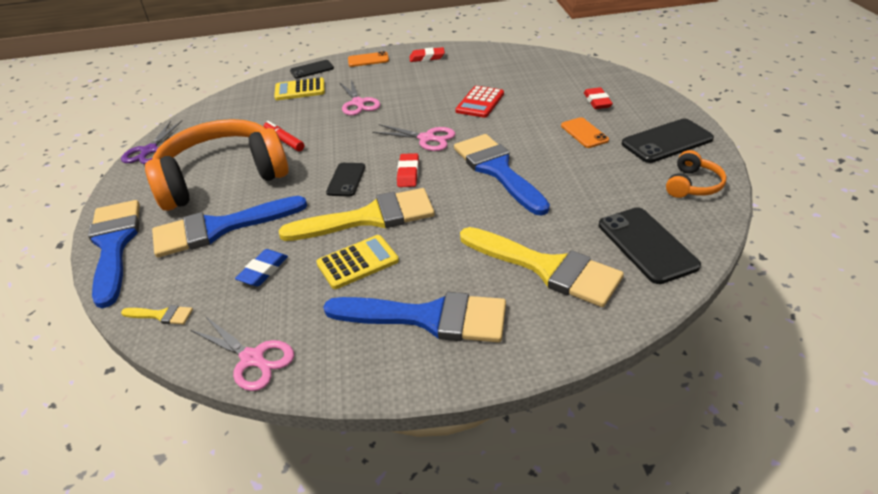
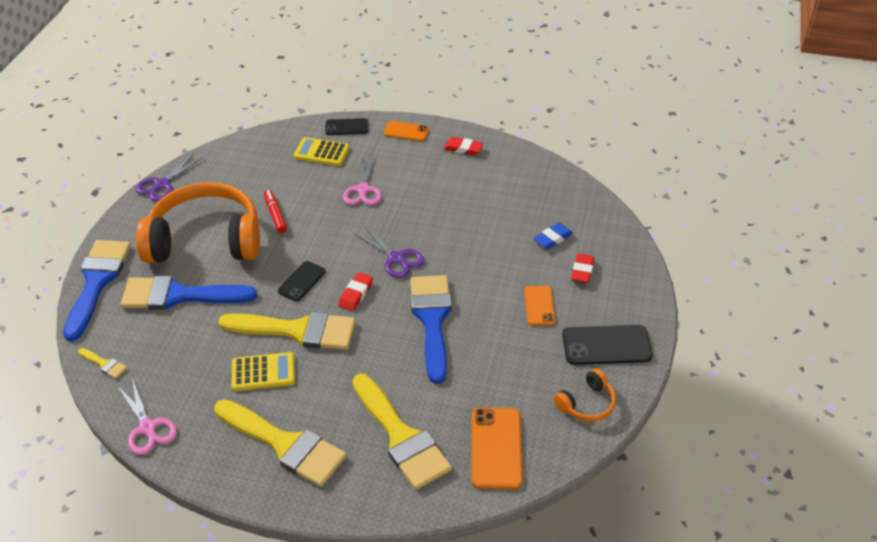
camera: 20 degrees right, 5 degrees up
blue eraser [235,249,288,286] -> blue eraser moved to [533,223,573,249]
blue brush [323,292,506,342] -> yellow brush [214,399,347,487]
pink scissors [372,124,455,151] -> purple scissors [354,226,424,278]
red calculator [455,86,504,118] -> none
black phone [599,207,701,284] -> orange phone [471,407,523,489]

